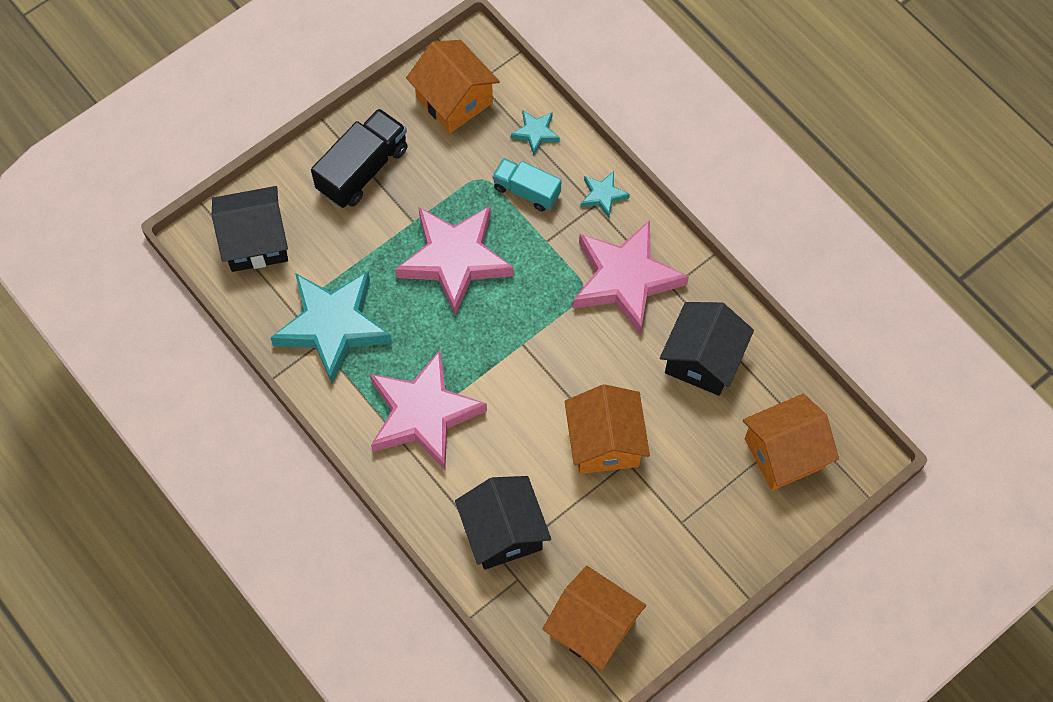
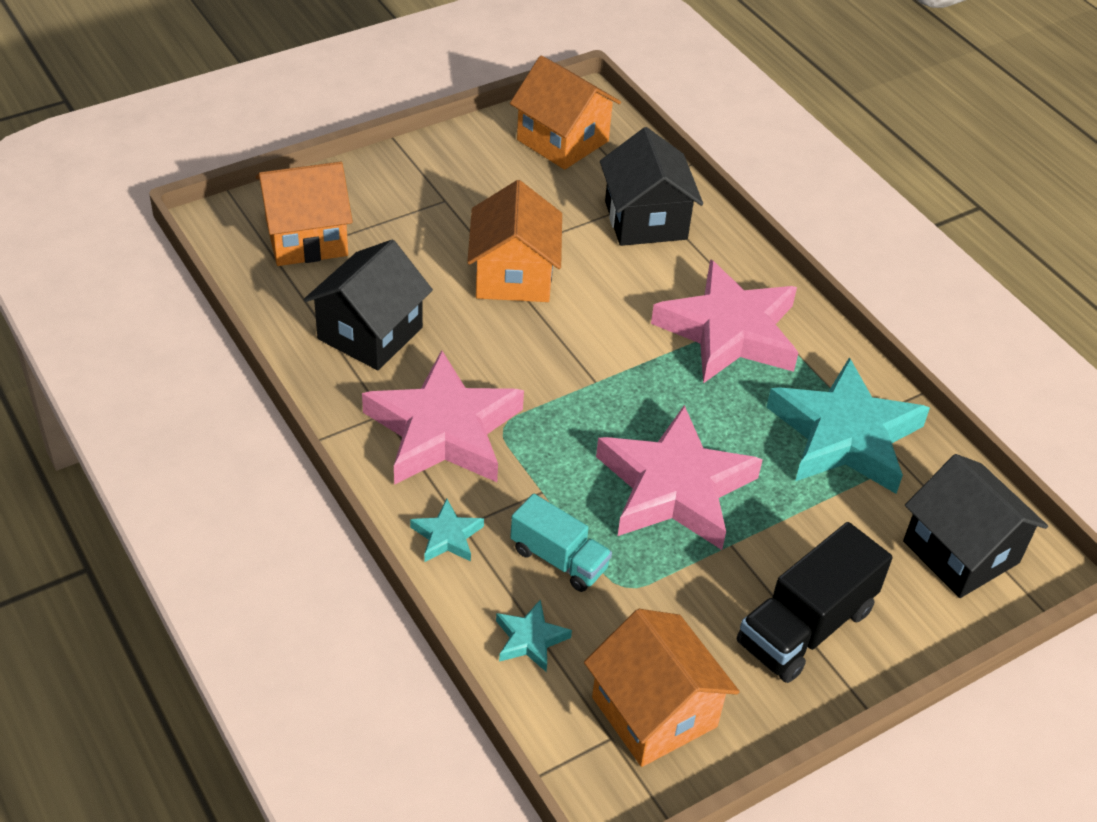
camera: 175 degrees left, 20 degrees down
black house [212,186,288,272] -> black house turned 60 degrees clockwise [903,454,1048,598]

